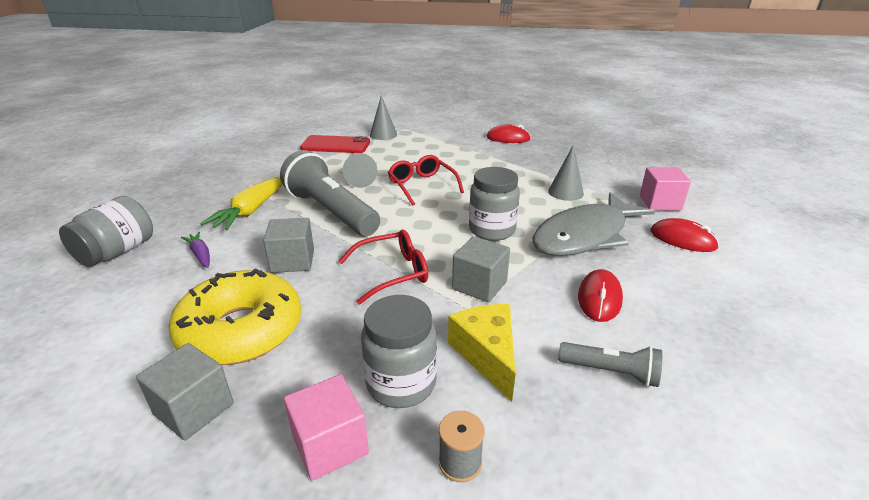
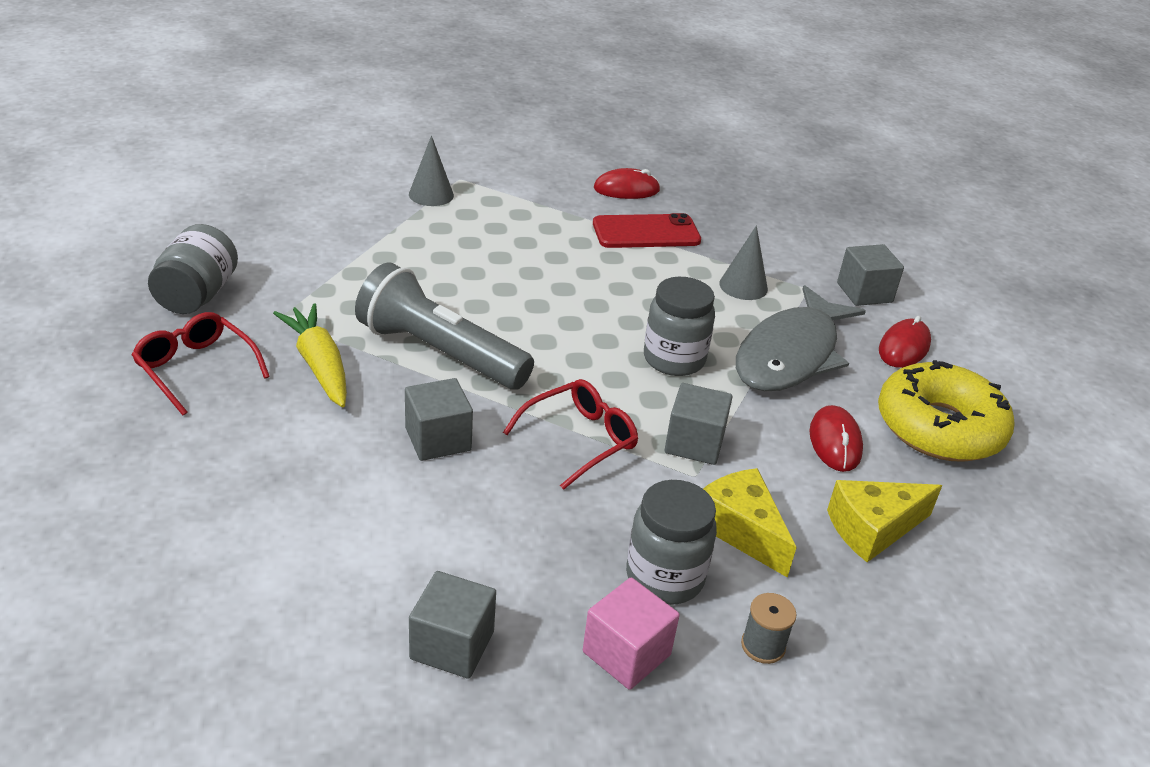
camera: 20 degrees left, 5 degrees up
grey jar [59,196,153,267] -> grey jar moved to [148,224,238,314]
yellow donut [169,268,301,365] -> yellow donut moved to [878,360,1015,461]
purple carrot [181,232,210,268] -> none
yellow carrot [200,177,283,230] -> yellow carrot turned 150 degrees clockwise [273,303,347,407]
red phone [300,135,370,153] -> red phone moved to [593,213,701,248]
grey cone [343,153,377,188] -> none
red glasses [388,155,464,206] -> red glasses moved to [132,312,270,415]
grey flashlight [558,342,662,387] -> yellow cheese [827,480,942,562]
pink cube [640,167,691,211] -> grey cube [837,244,904,306]
red mouse [650,218,719,252] -> red mouse turned 75 degrees counterclockwise [879,316,931,368]

